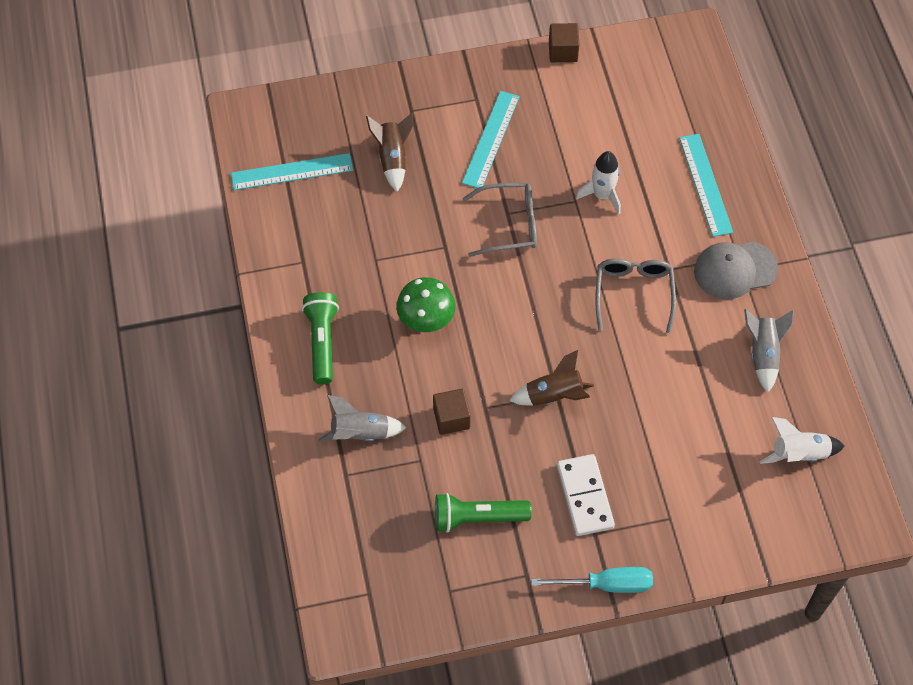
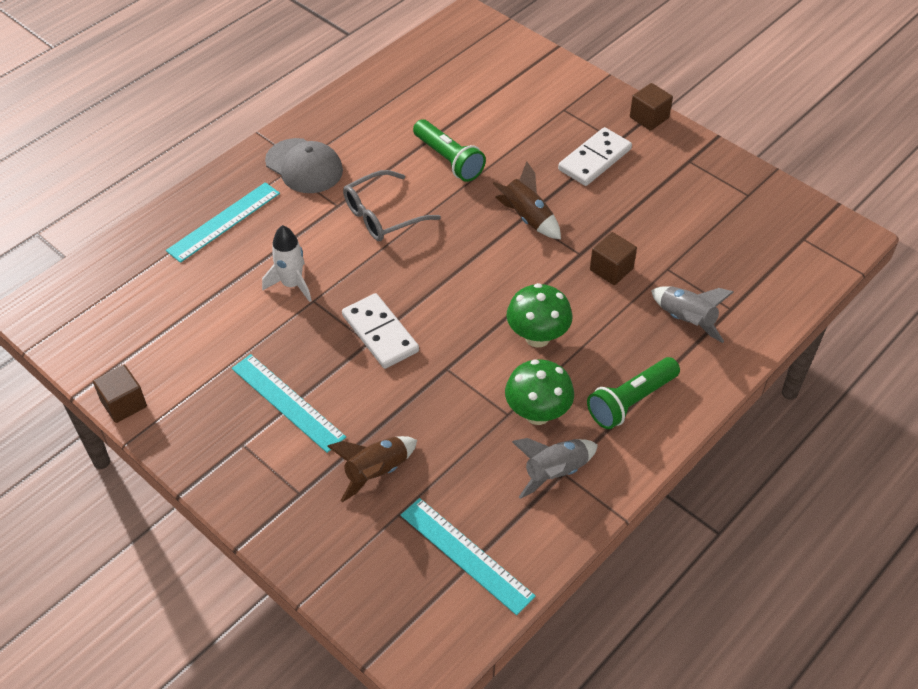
camera: 125 degrees left, 10 degrees down
green flashlight [435,493,532,533] -> green flashlight moved to [413,119,486,182]
turquoise ruler [462,91,520,188] -> turquoise ruler turned 60 degrees clockwise [232,354,346,453]
grey glasses [463,183,537,257] -> white domino [342,293,419,369]
turquoise screwdriver [531,567,653,593] -> brown cube [630,83,673,131]
grey rocket [744,309,794,393] -> grey rocket moved to [512,438,598,499]
white rocket [759,417,845,464] -> none
none -> green mushroom [505,359,574,425]

